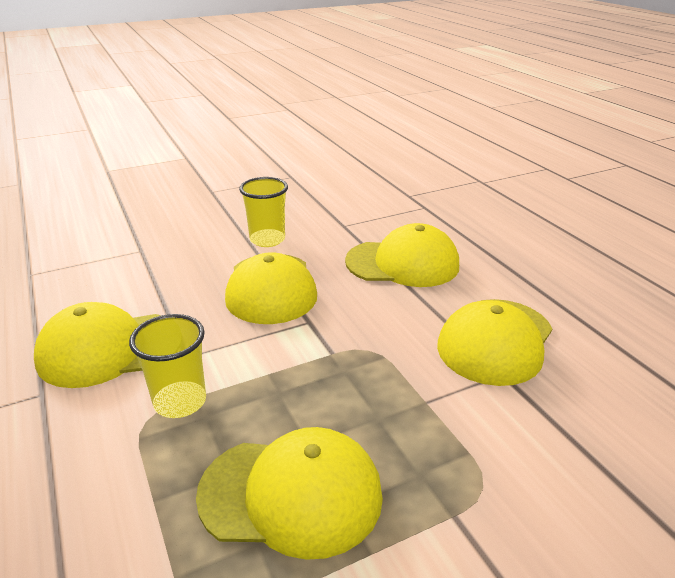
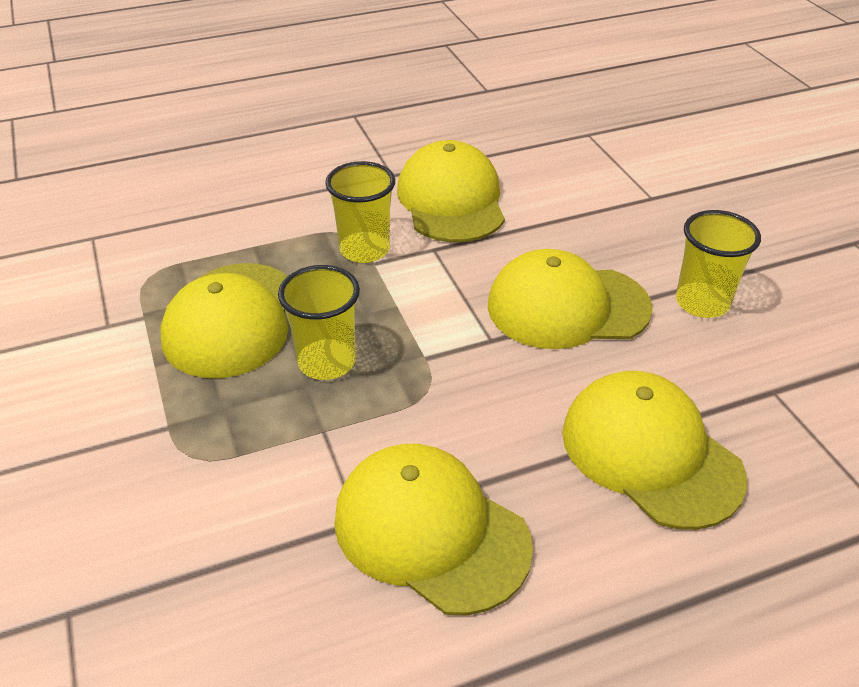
camera: 95 degrees right, 10 degrees up
yellow cap [345,223,459,287] -> yellow cap turned 135 degrees clockwise [562,371,747,530]
none -> yellow cup [278,265,360,380]

